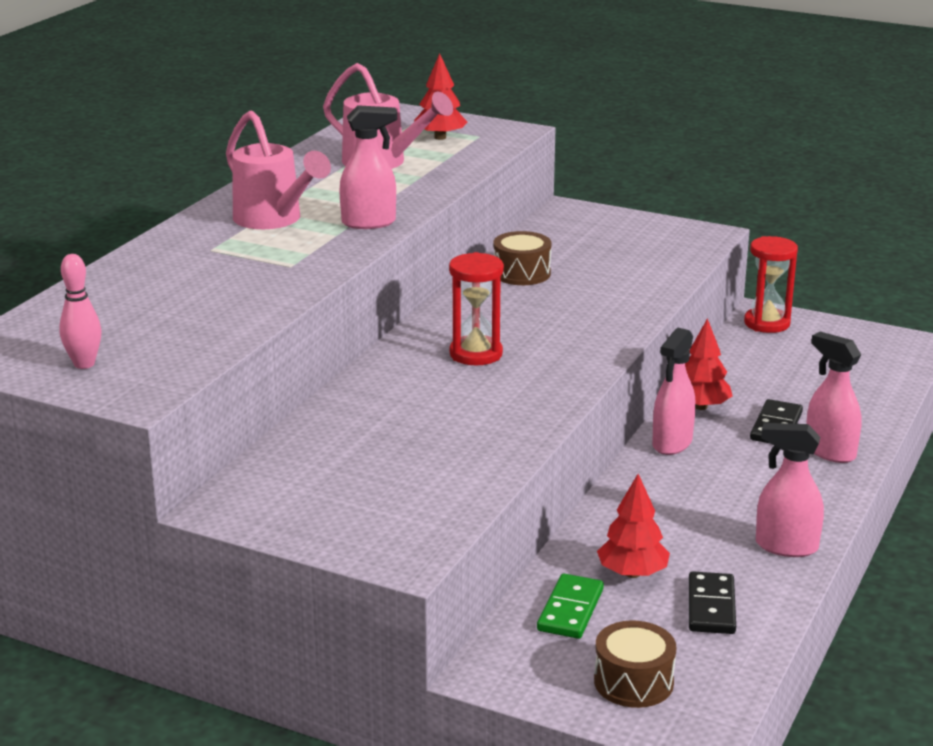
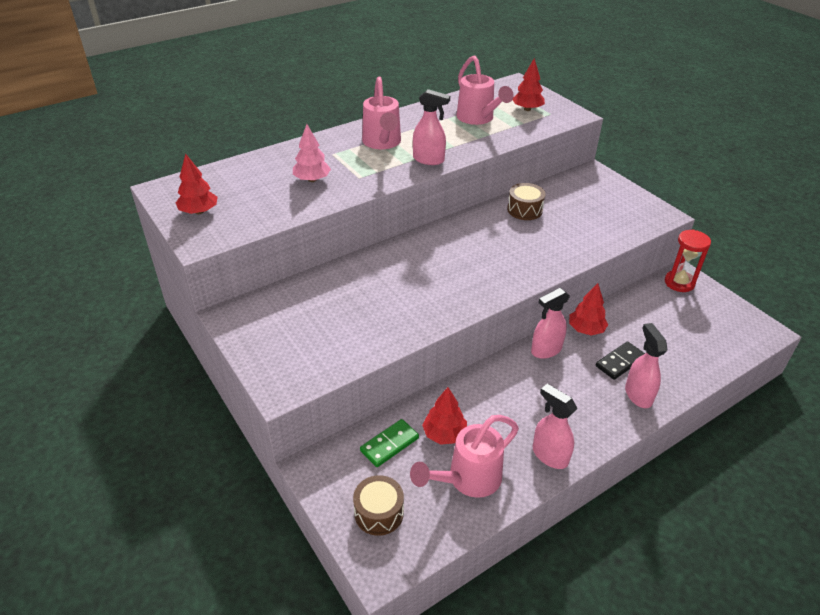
camera: 30 degrees right, 15 degrees up
pink bowling pin [59,254,102,369] -> red tree [176,154,218,214]
red hourglass [449,252,504,366] -> none
black domino [689,571,736,634] -> pink watering can [410,415,519,498]
none -> pink tree [293,124,331,182]

